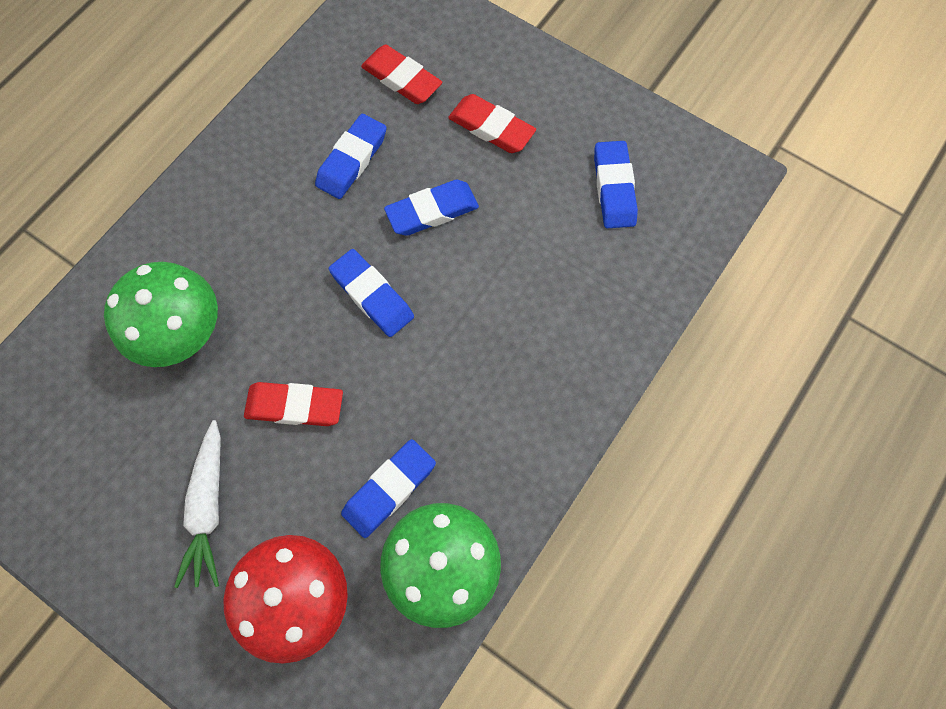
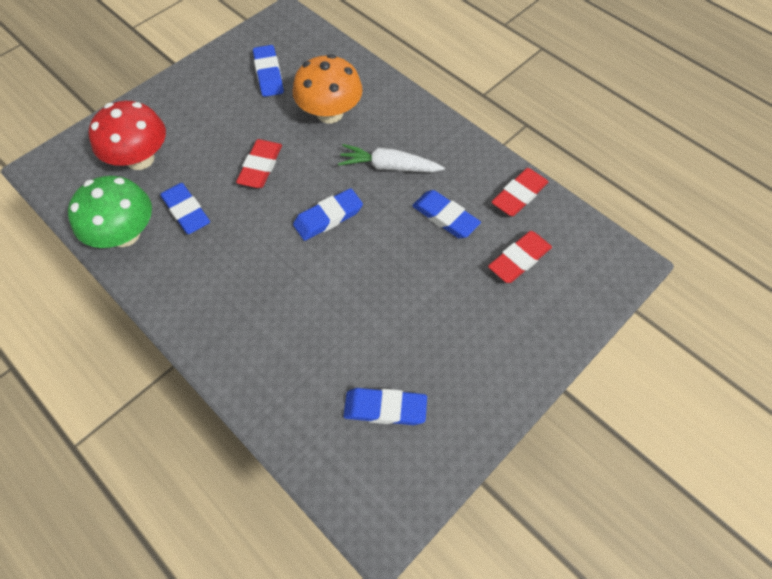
camera: 100 degrees right, 10 degrees down
green mushroom [104,262,218,367] -> orange mushroom [293,54,363,123]
white carrot [174,420,221,588] -> white carrot moved to [338,144,445,173]
blue eraser [384,180,479,236] -> blue eraser moved to [253,45,284,97]
red eraser [448,94,536,153] -> red eraser moved to [492,168,548,216]

